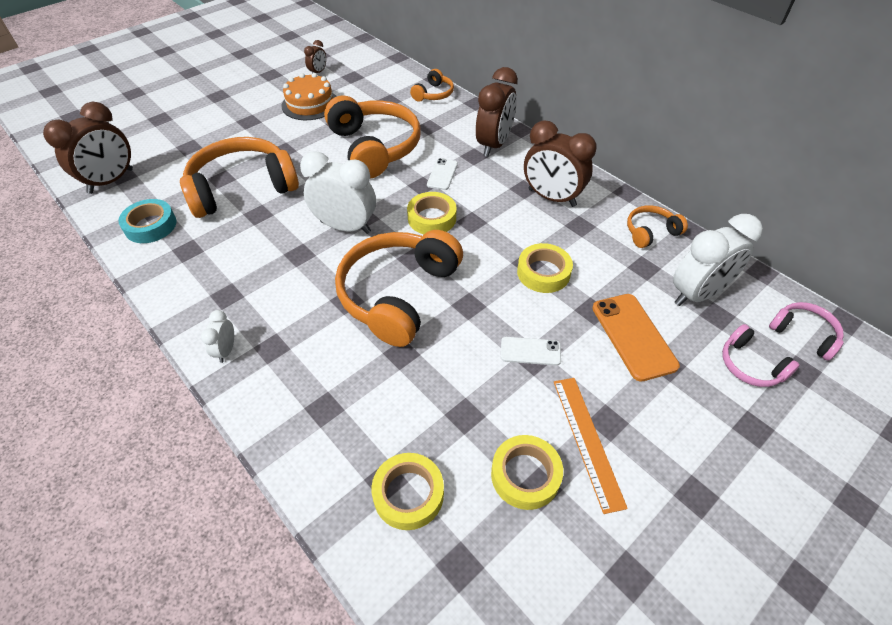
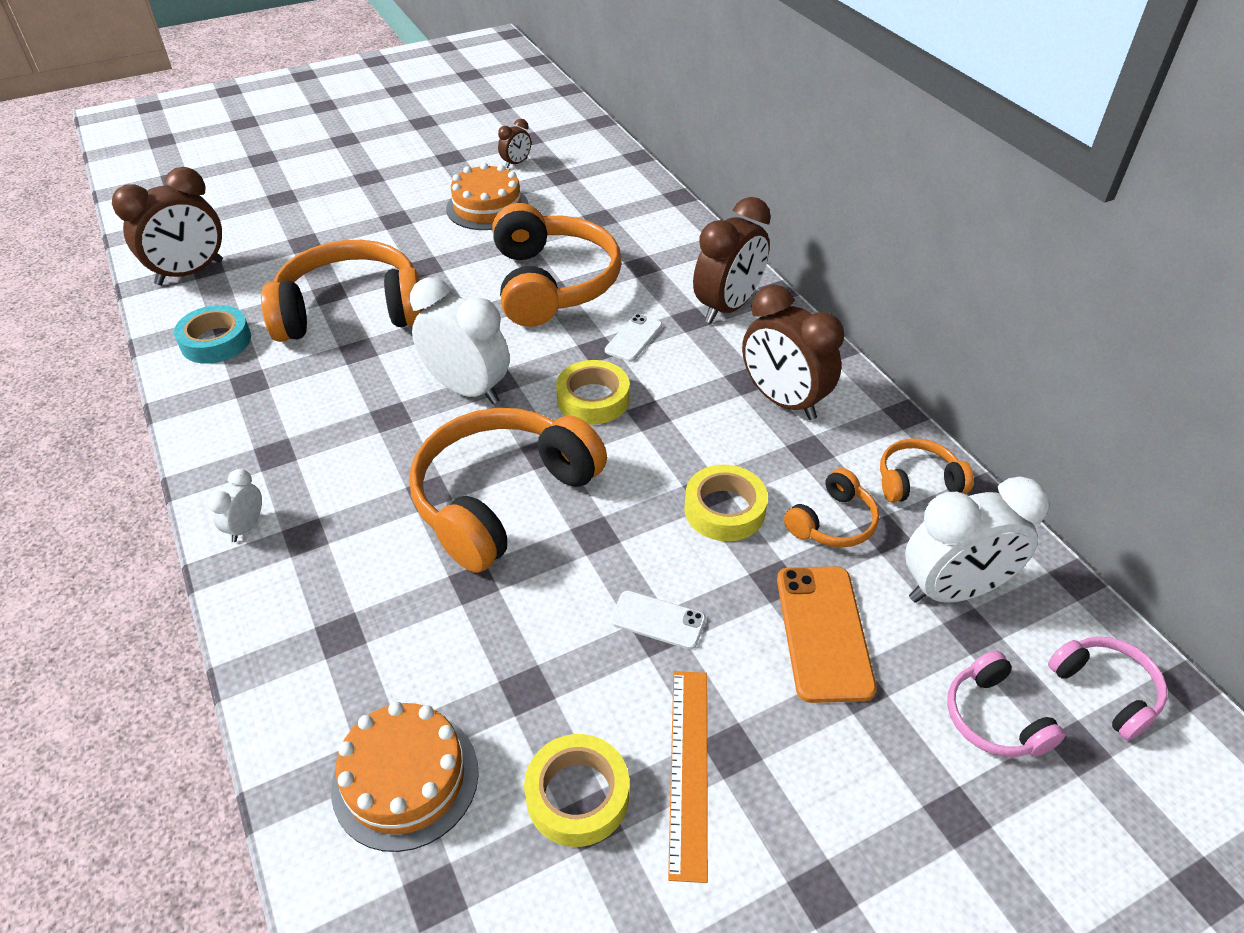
camera: 15 degrees right, 5 degrees down
yellow tape [372,453,444,530] -> orange cake [331,702,479,852]
orange headphones [410,69,454,101] -> orange headphones moved to [784,468,879,548]

